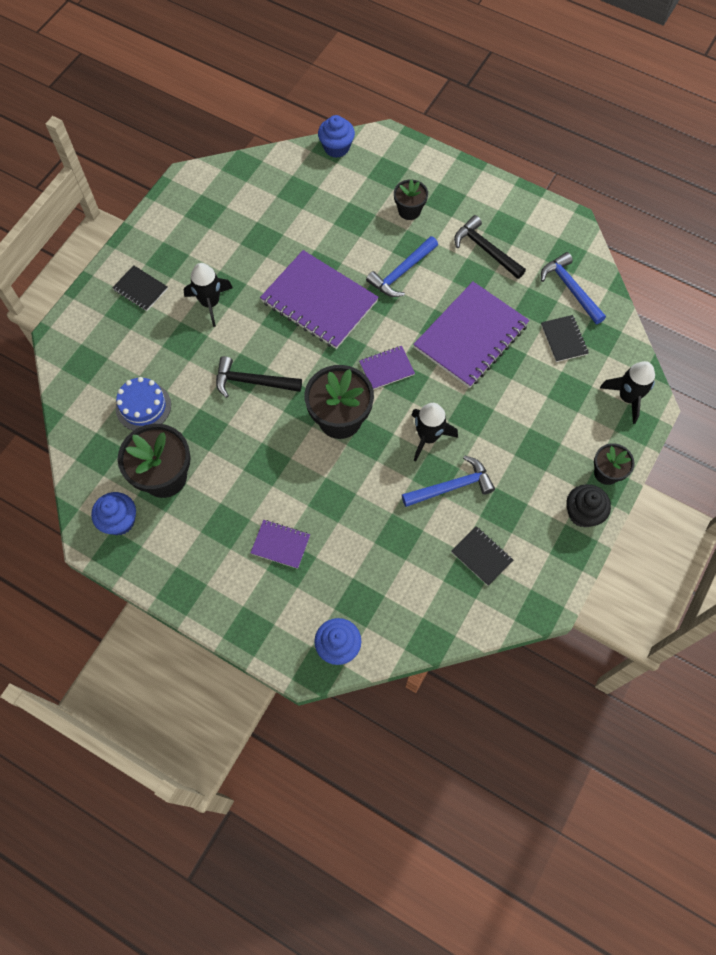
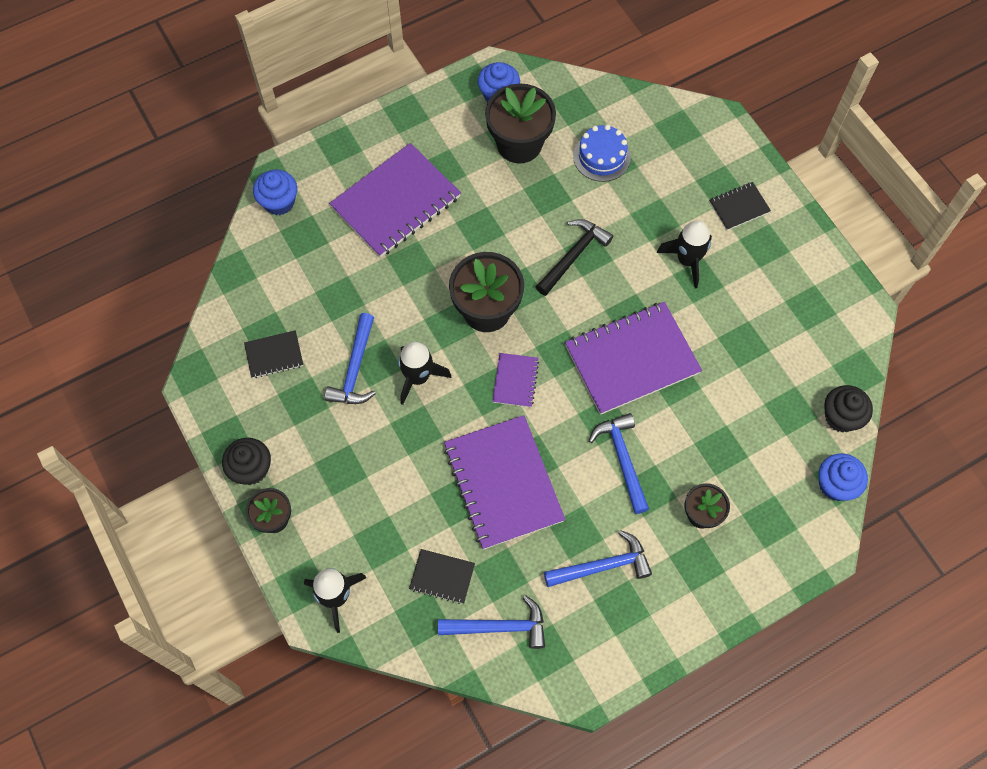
camera: 120 degrees right, 0 degrees up
purple notebook [251,520,310,569] -> purple notebook [329,143,461,258], size x2.12
black hammer [454,215,526,279] -> blue hammer [544,530,652,587]
none -> black cupcake [824,385,873,432]

